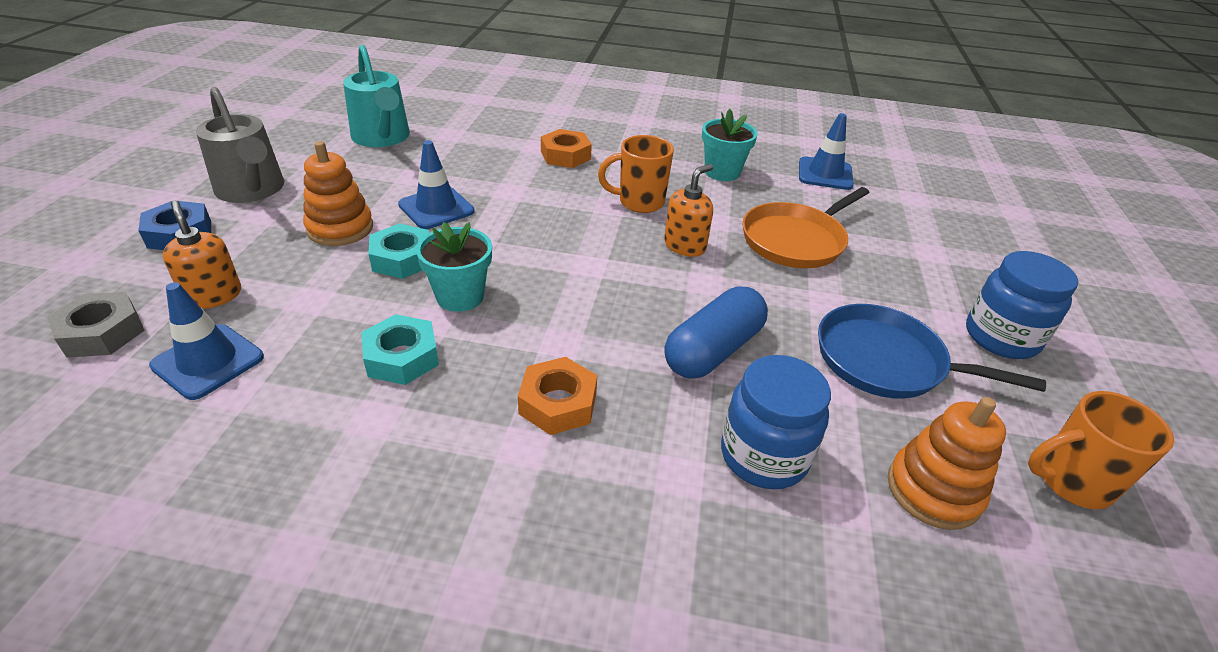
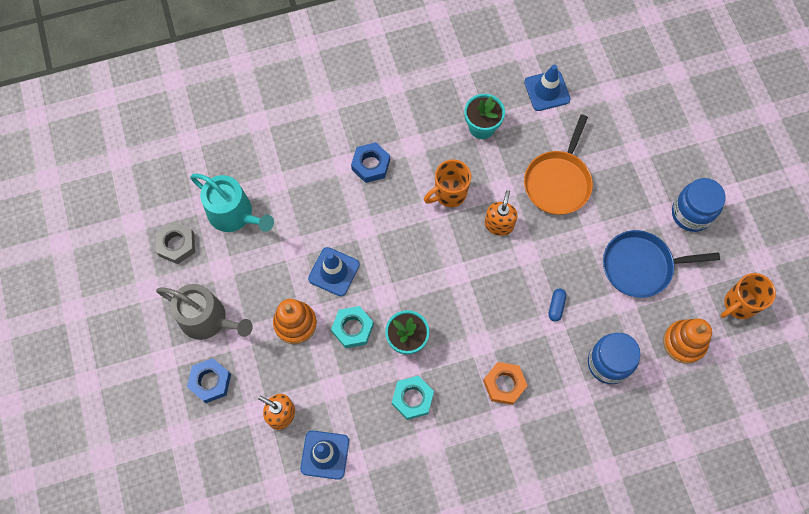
camera: 25 degrees left, 30 degrees up
grey nut [47,292,145,358] -> grey nut moved to [156,221,195,264]
orange nut [541,129,592,168] -> blue nut [351,142,390,183]
blue capsule [664,286,768,379] -> blue capsule [548,289,566,322], size x0.46

